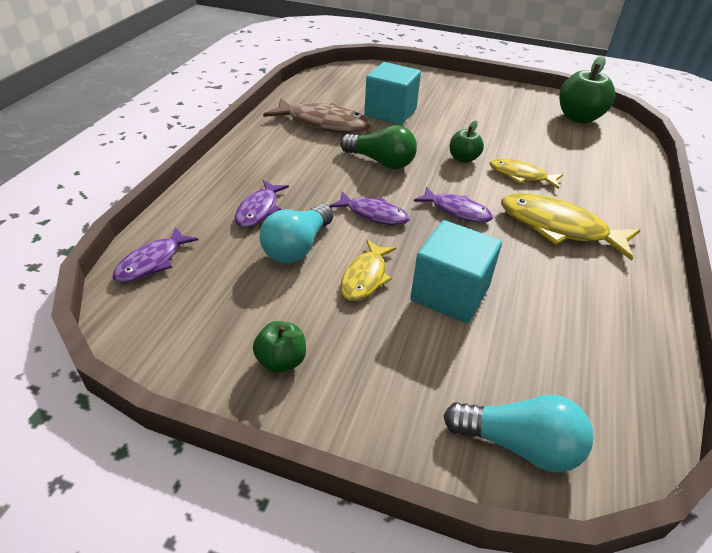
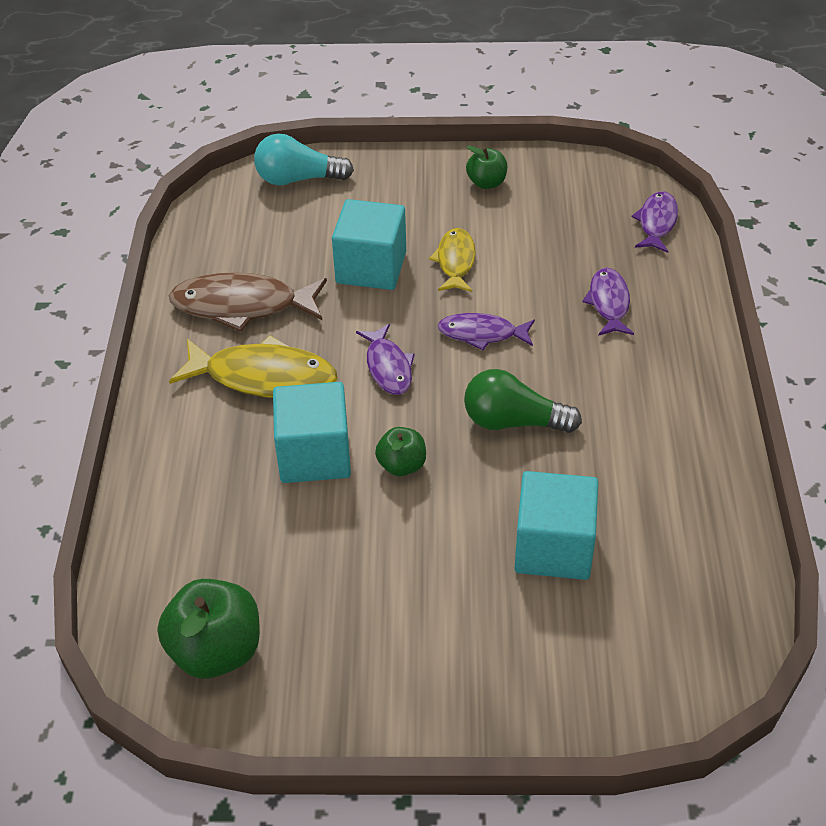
camera: 165 degrees right, 5 degrees up
turquoise light bulb [260,204,334,263] -> none
brown fish [263,98,372,133] -> brown fish moved to [169,272,327,332]
purple fish [414,186,493,223] -> purple fish turned 120 degrees counterclockwise [356,324,415,395]
yellow fish [490,159,563,189] -> turquoise cube [273,382,351,483]

